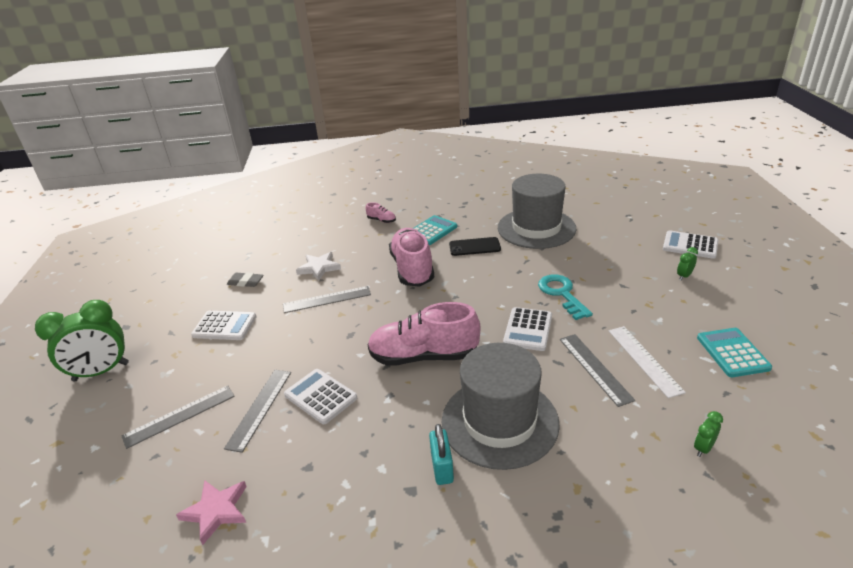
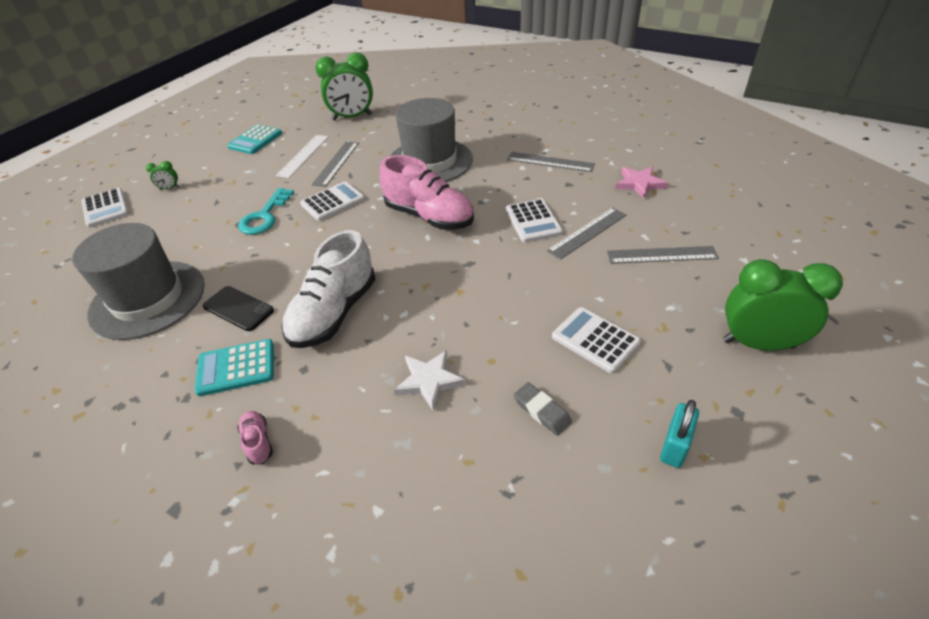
camera: 145 degrees left, 10 degrees up
grey ruler [283,286,371,313] -> grey ruler moved to [507,152,595,172]
pink shoe [389,228,434,287] -> white shoe [282,230,375,348]
turquoise padlock [429,424,454,485] -> turquoise padlock moved to [660,400,699,468]
green clock [694,411,723,457] -> green clock [315,52,373,120], size x2.39

